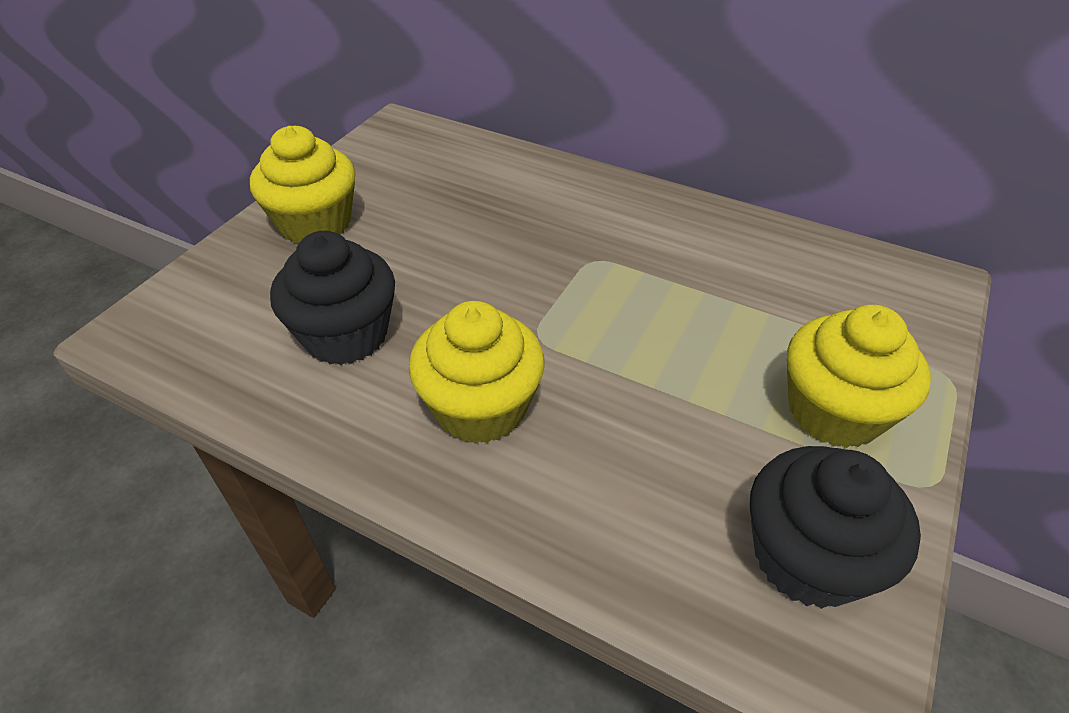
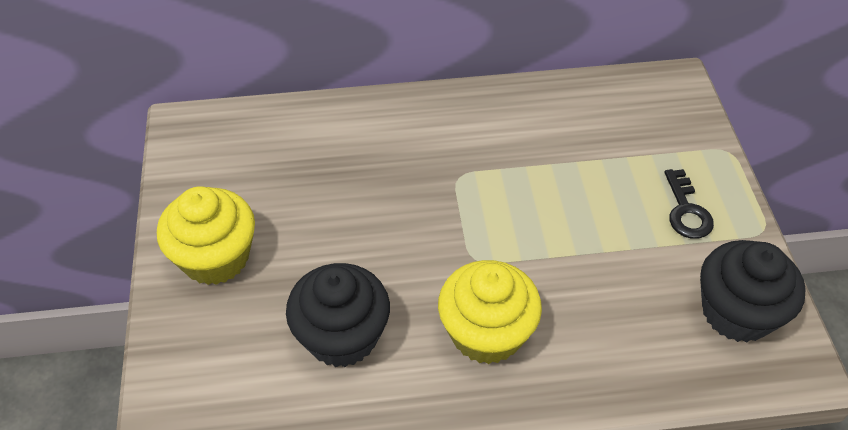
camera: 35 degrees left, 5 degrees up
yellow cupcake [787,305,931,448] -> black key [664,169,714,239]

